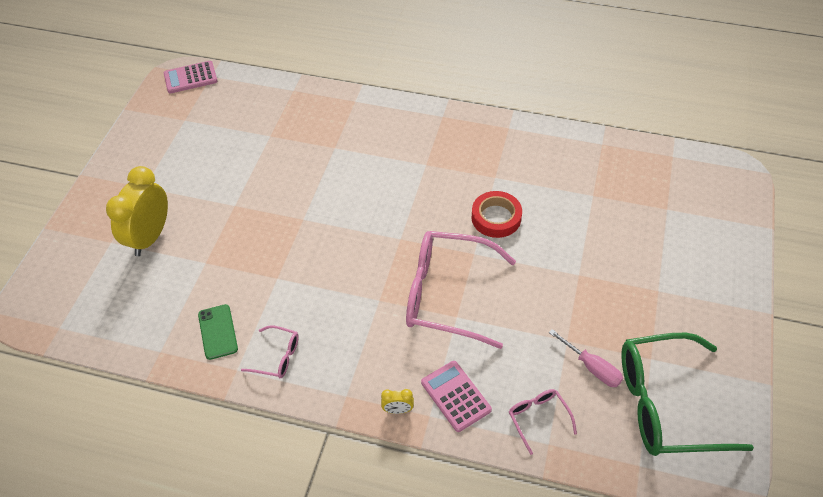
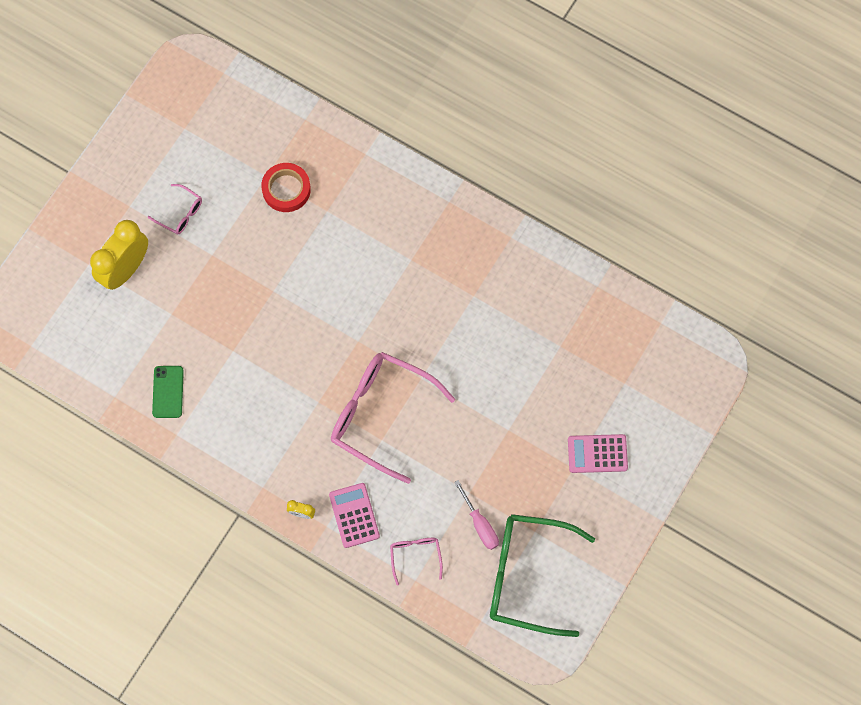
camera: 15 degrees right, 20 degrees up
pink calculator [164,61,218,94] -> pink calculator moved to [568,434,628,473]
pink glasses [241,325,299,378] -> pink glasses moved to [148,184,202,235]
red tape [471,191,522,238] -> red tape moved to [261,163,311,212]

